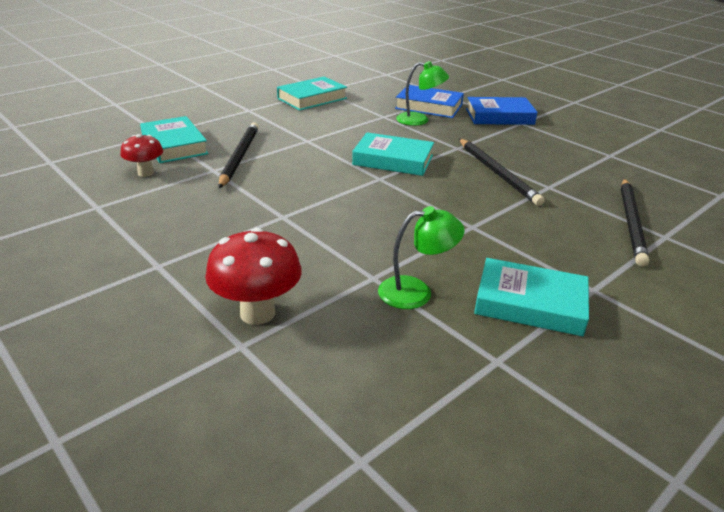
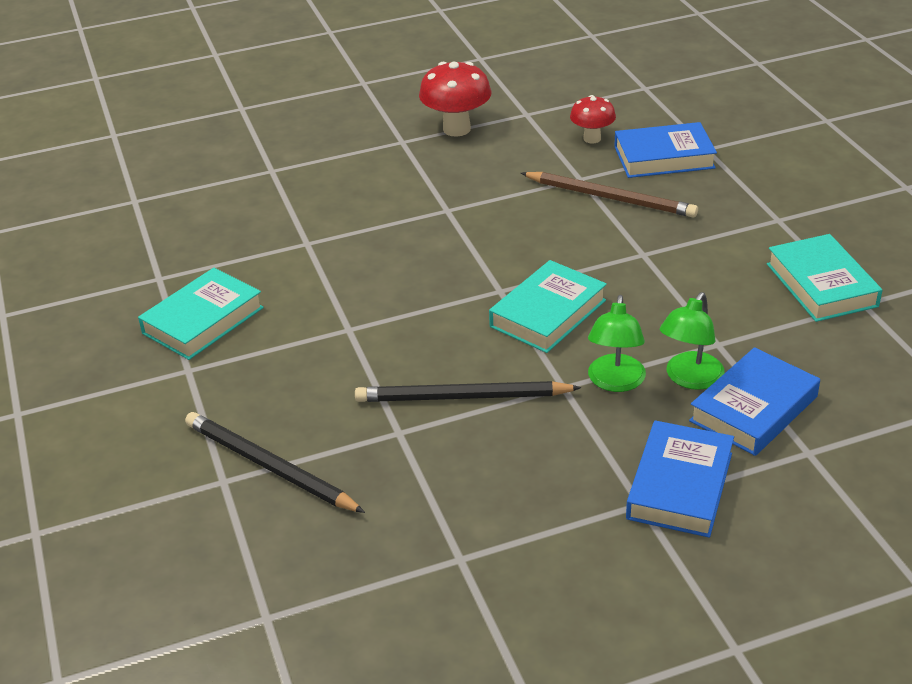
camera: 115 degrees right, 5 degrees up
turquoise book [140,116,208,163] -> blue book [614,122,717,178]
red mushroom [205,228,302,325] -> red mushroom moved to [419,62,492,137]
black pencil [218,122,259,188] -> brown pencil [521,172,698,218]
green lamp [378,206,465,309] -> green lamp moved to [588,295,646,392]

